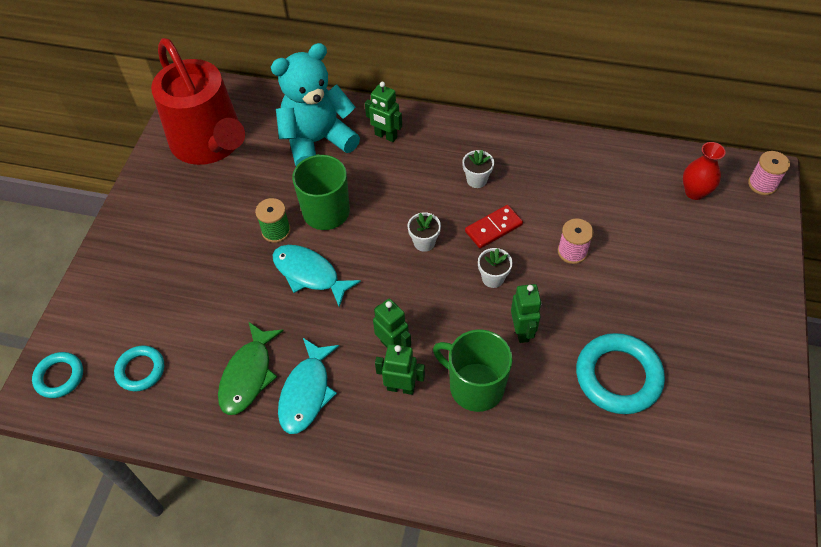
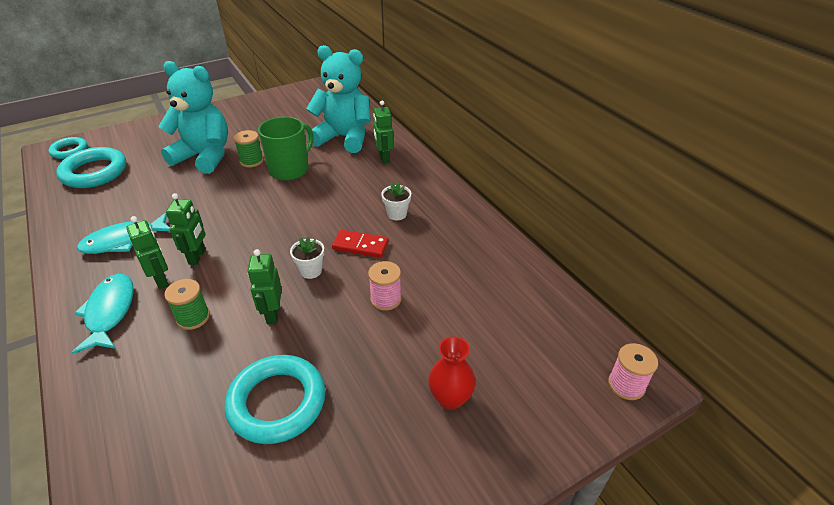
camera: 45 degrees right, 15 degrees down
turquoise ring [114,345,164,391] -> turquoise ring [56,147,126,188], size x1.72
red watering can [151,38,245,165] -> none
green fish [218,322,284,415] -> none
turquoise fish [272,245,361,307] -> turquoise fish moved to [72,274,134,354]
white flower pot [407,212,441,252] -> none
green mug [433,330,512,412] -> green spool [165,279,210,330]
green robot [511,284,542,343] -> green robot turned 135 degrees clockwise [248,249,282,324]
red vase [683,142,725,200] -> red vase moved to [428,336,476,410]
none -> turquoise teddy bear [158,61,228,174]

